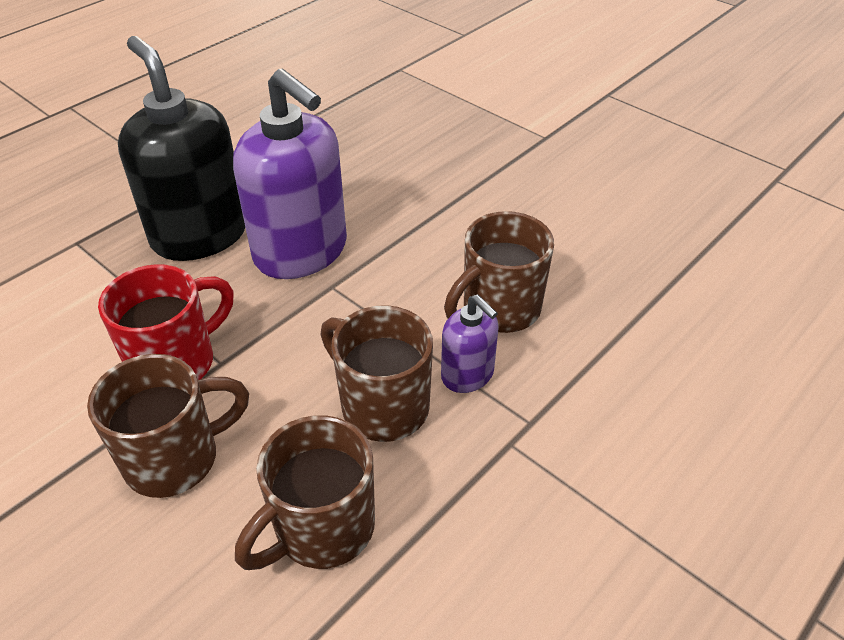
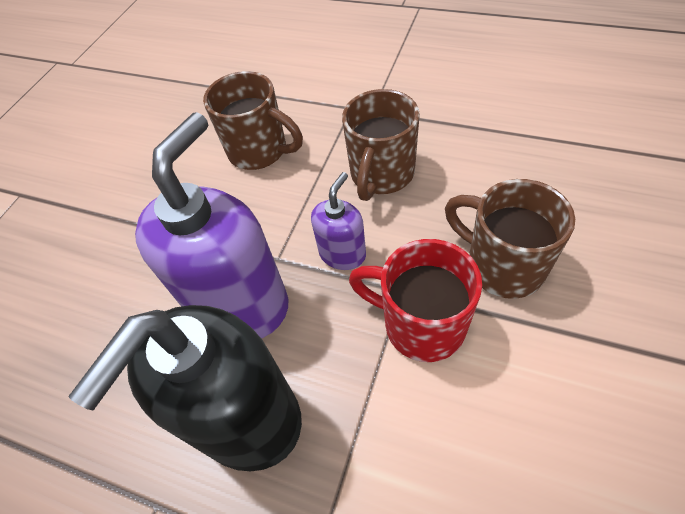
camera: 105 degrees left, 10 degrees up
brown mug [235,415,375,570] -> none
purple soap dispenser [441,294,499,393] -> purple soap dispenser moved to [311,172,366,270]

